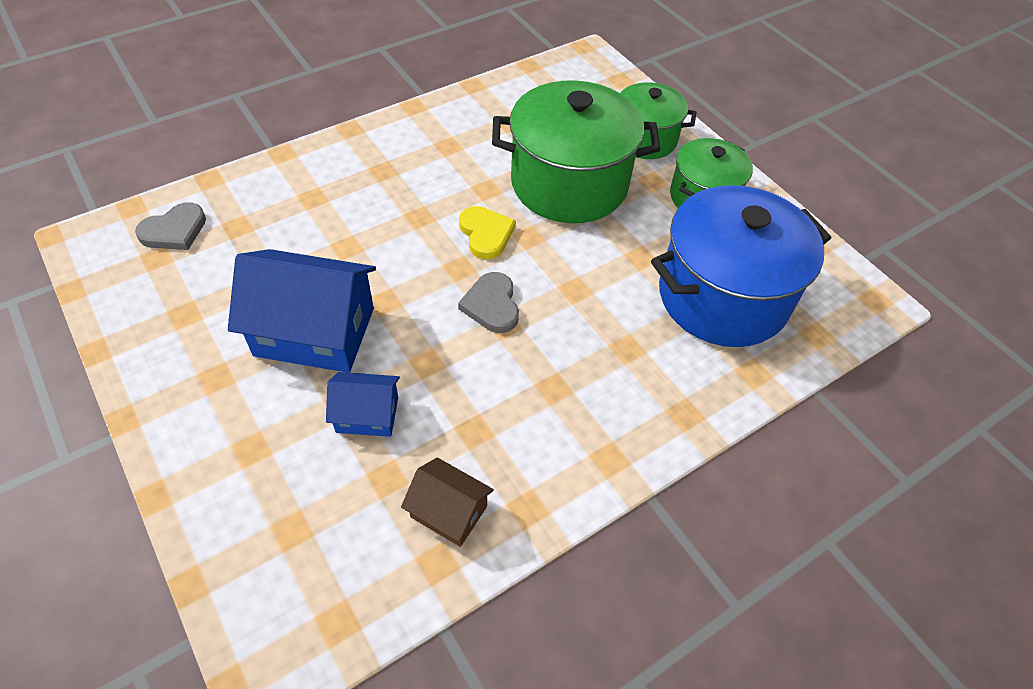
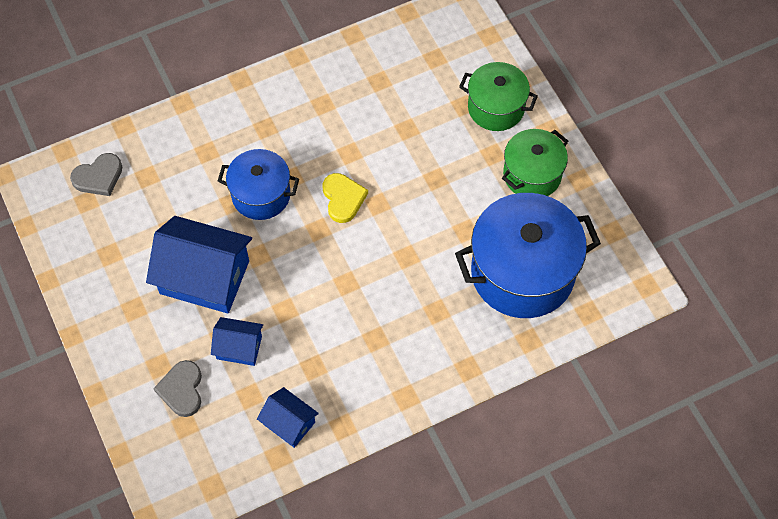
camera: 10 degrees right, 10 degrees up
brown house [401,458,494,547] -> blue house [257,387,319,448]
grey heart [458,272,519,333] -> grey heart moved to [153,360,202,417]
green pot [492,80,660,223] -> none
none -> blue pot [218,149,299,220]

